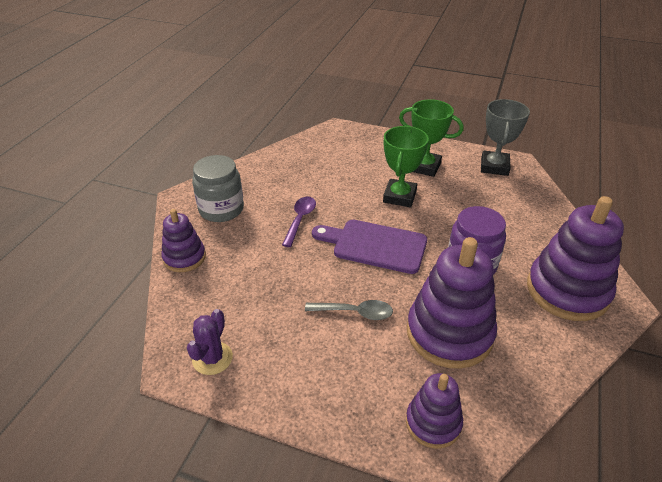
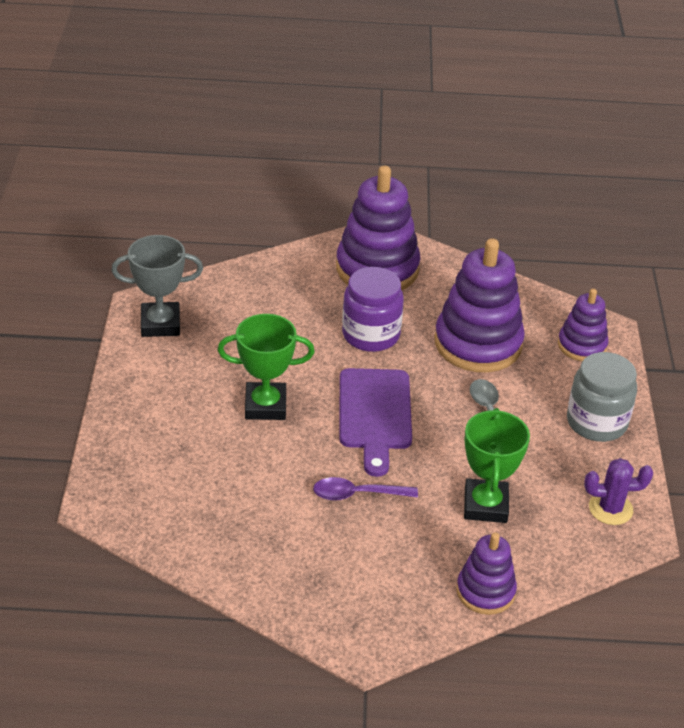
camera: 110 degrees left, 0 degrees up
grey jar [192,155,244,222] -> grey jar moved to [567,352,637,442]
green trophy [399,99,464,177] -> green trophy moved to [464,408,530,523]

